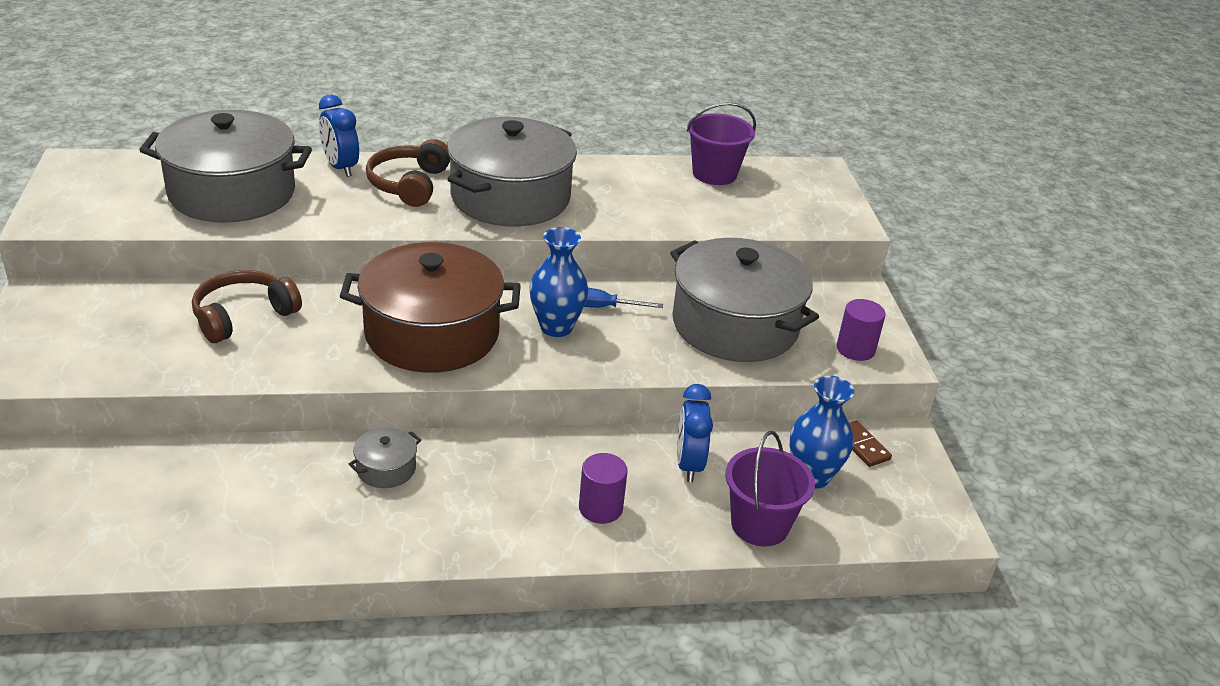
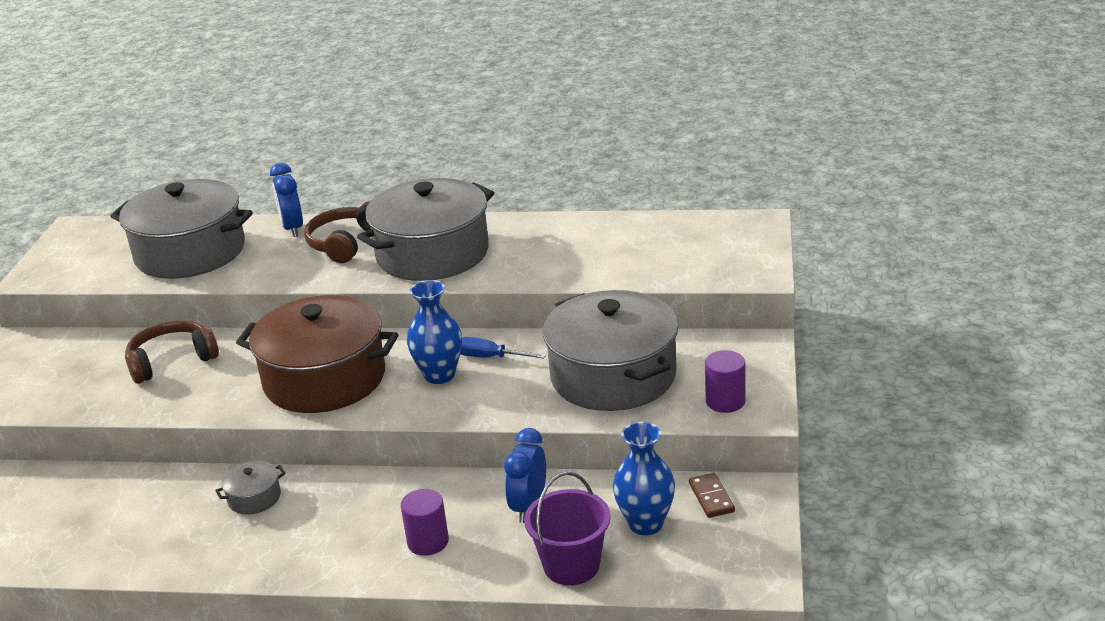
camera: 20 degrees right, 5 degrees down
purple bucket [687,102,756,185] -> none

